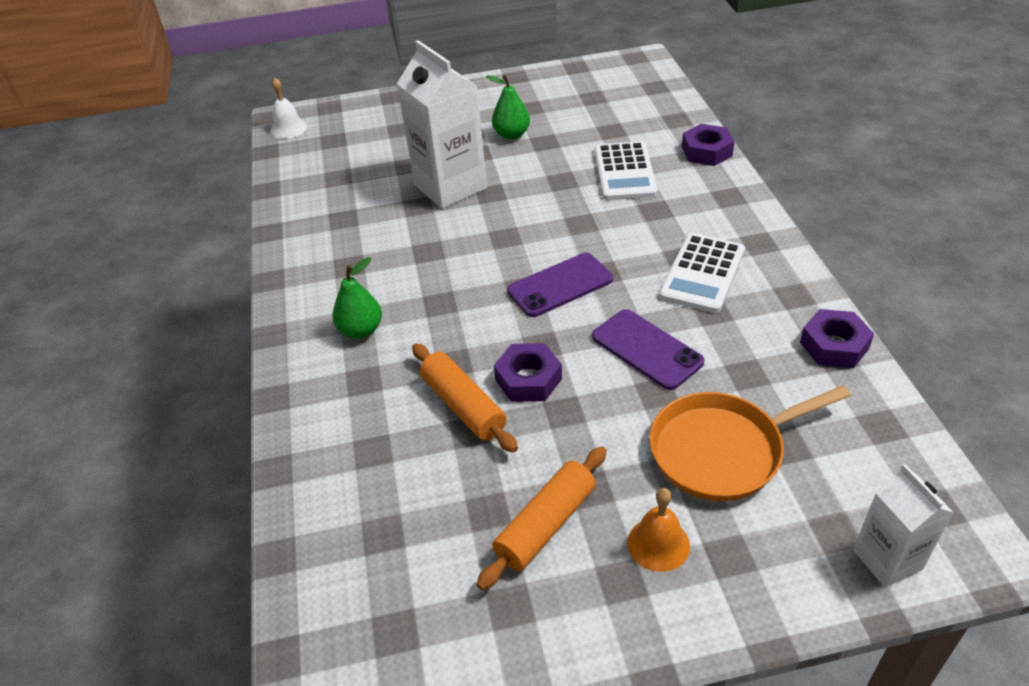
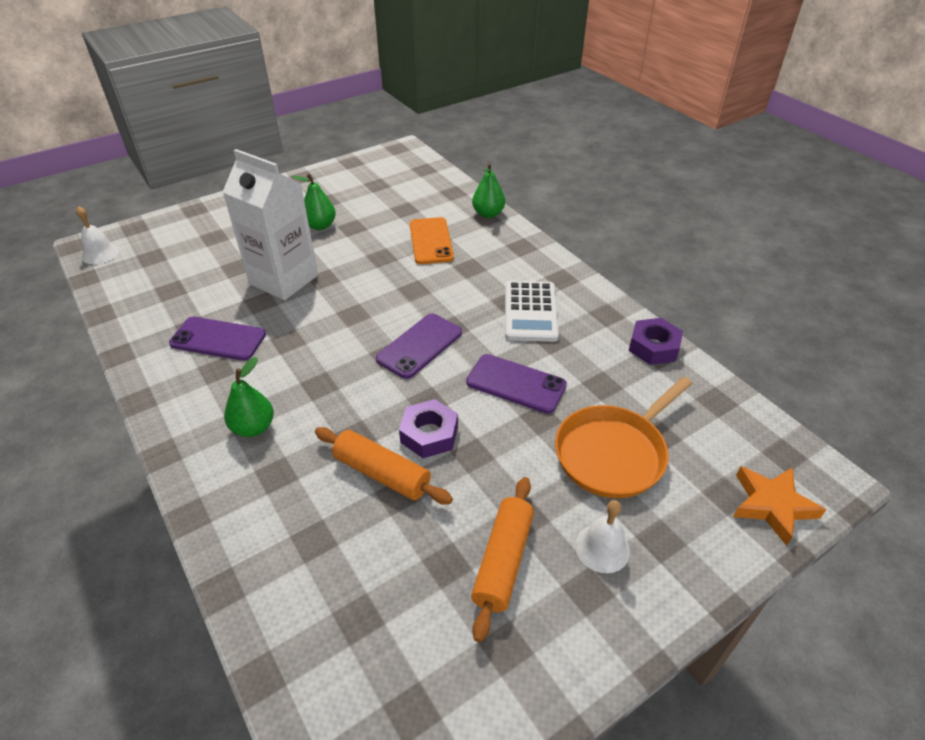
camera: 25 degrees left, 0 degrees up
white calculator [594,141,658,200] -> orange phone [410,217,454,264]
orange bell [627,488,690,572] -> white bell [575,500,630,573]
purple nut [682,124,735,166] -> green pear [472,163,505,218]
white carton [853,464,954,588] -> orange star [733,466,826,546]
none -> purple phone [169,317,266,361]

